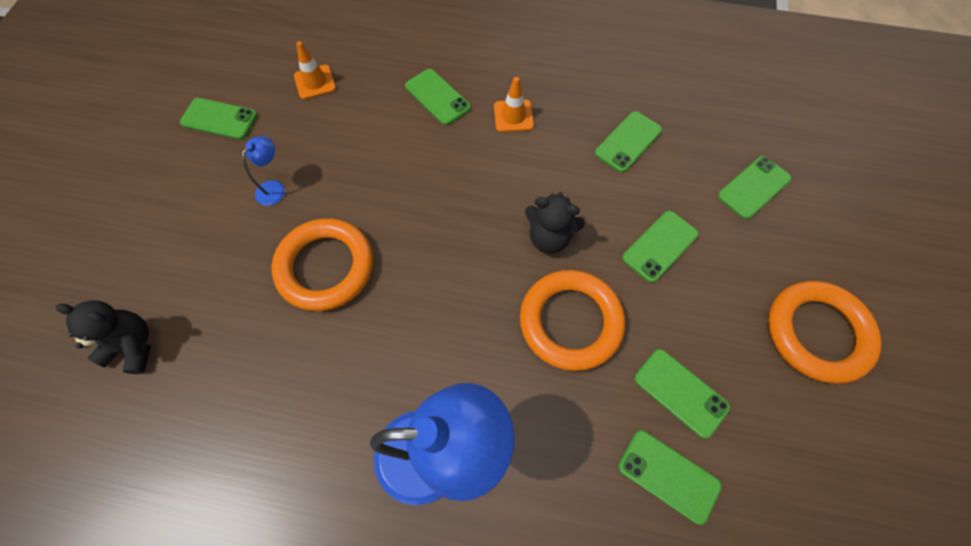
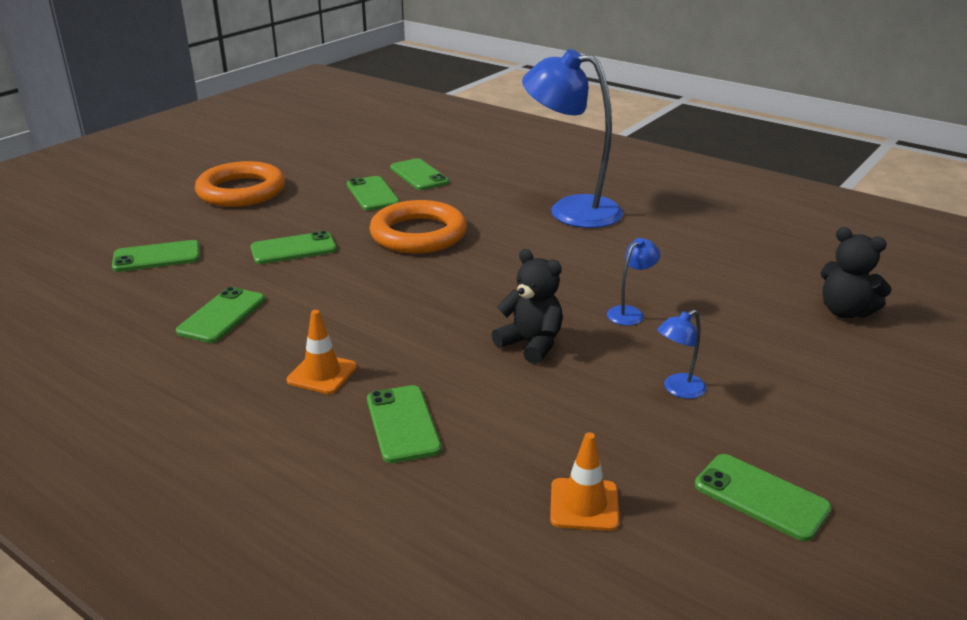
camera: 155 degrees left, 35 degrees down
orange ring [272,218,373,311] -> blue lamp [607,238,660,326]
black teddy bear [525,192,585,254] -> black teddy bear moved to [492,249,563,364]
green phone [595,111,662,173] -> green phone turned 45 degrees counterclockwise [176,287,265,343]

